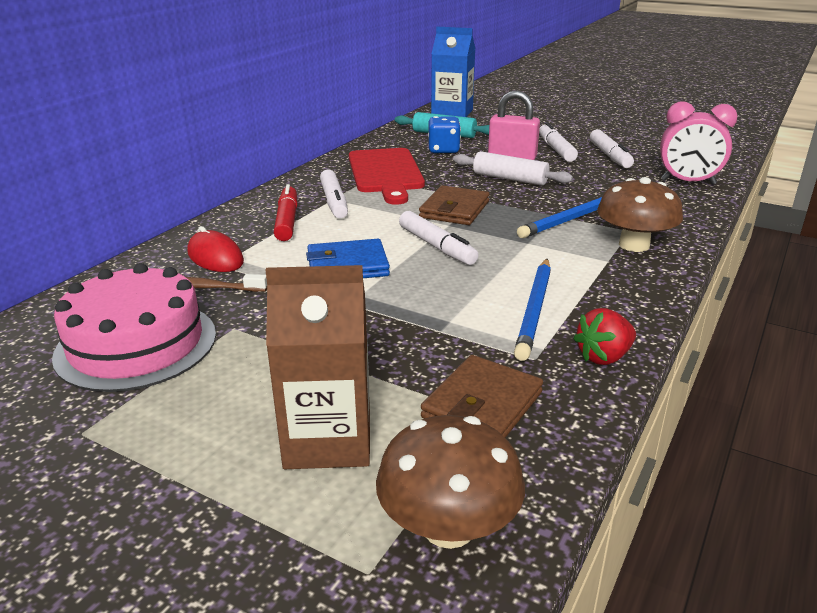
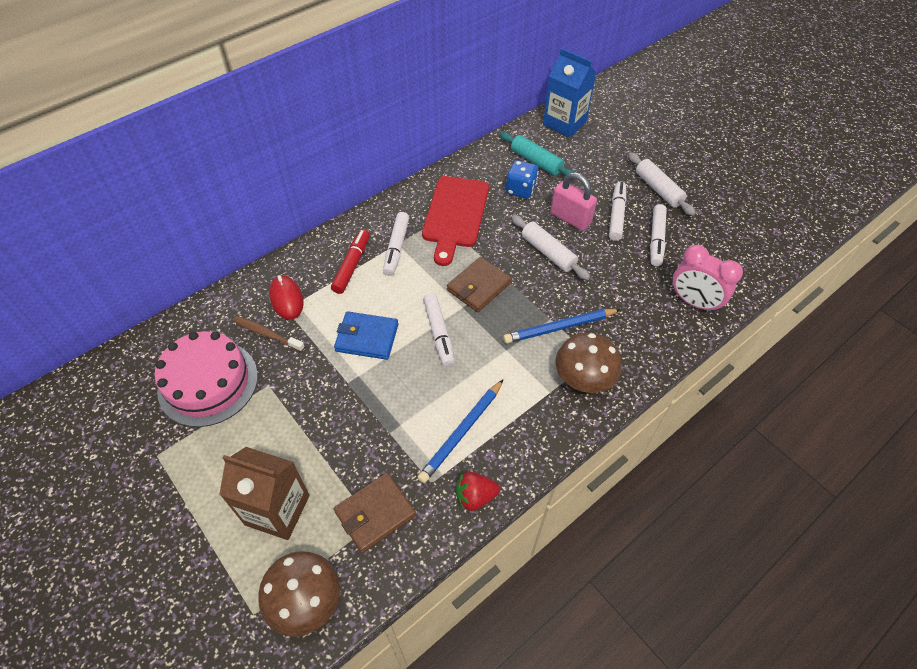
camera: 20 degrees right, 25 degrees up
none -> white rolling pin [628,152,695,216]

